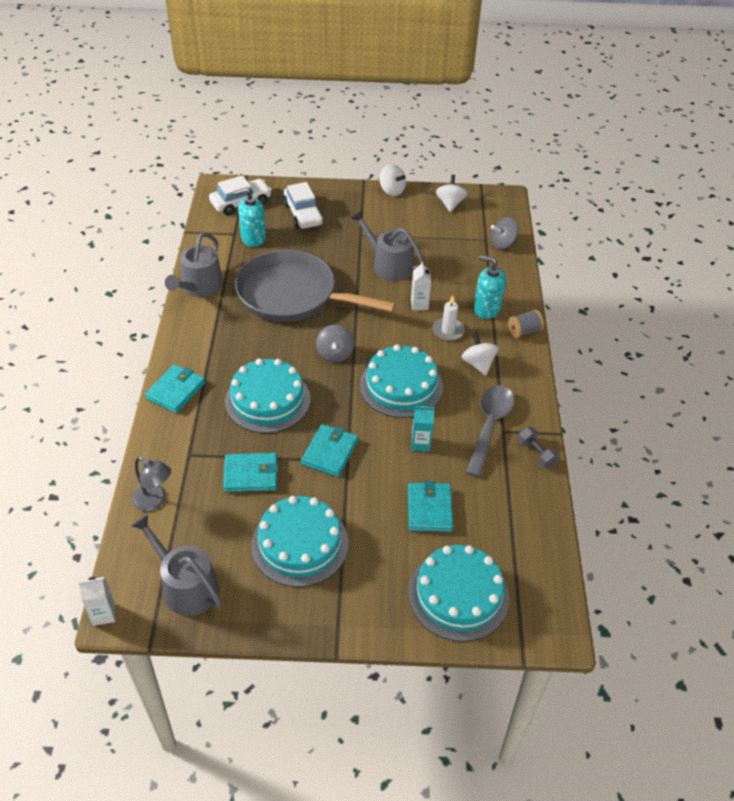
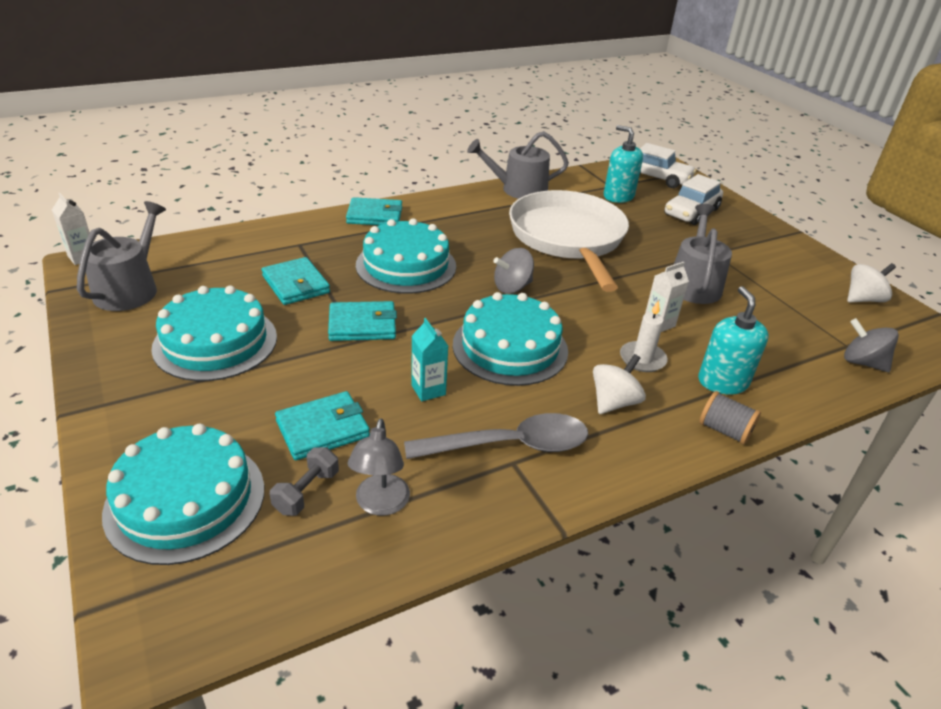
camera: 60 degrees right, 10 degrees down
grey lamp [132,457,171,512] -> grey lamp moved to [348,418,410,516]
grey pan [235,250,396,322] -> white pan [509,190,629,292]
white spinning top [380,164,406,196] -> none
grey dumbbell [518,427,559,468] -> grey dumbbell moved to [270,447,339,516]

